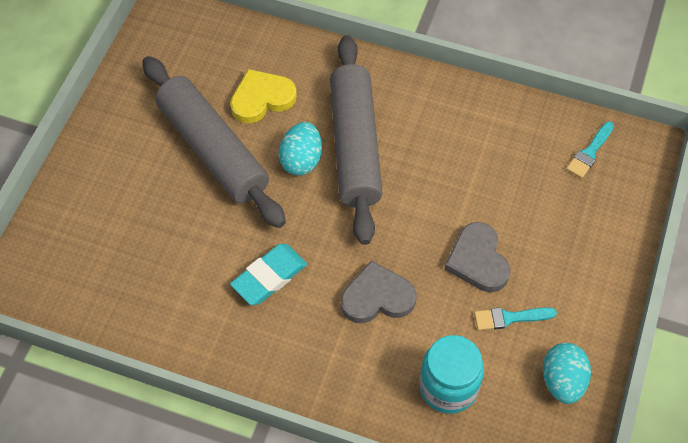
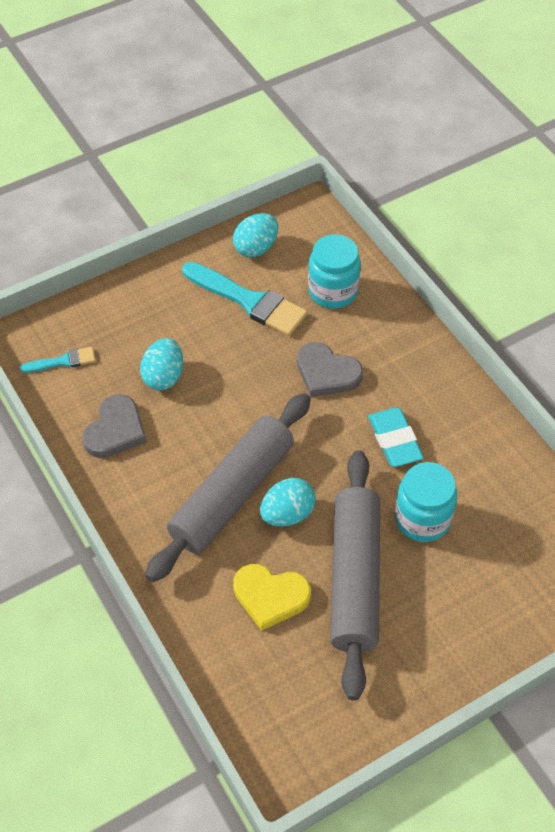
camera: 140 degrees left, 5 degrees down
turquoise eraser [230,244,307,305] -> turquoise eraser turned 75 degrees clockwise [368,408,424,467]
grey heart [444,222,511,292] -> grey heart moved to [82,394,146,458]
turquoise brush [474,307,557,330] -> turquoise brush [182,262,307,336], size x1.94
none -> turquoise egg [140,338,183,390]
none -> turquoise jar [395,462,457,542]

